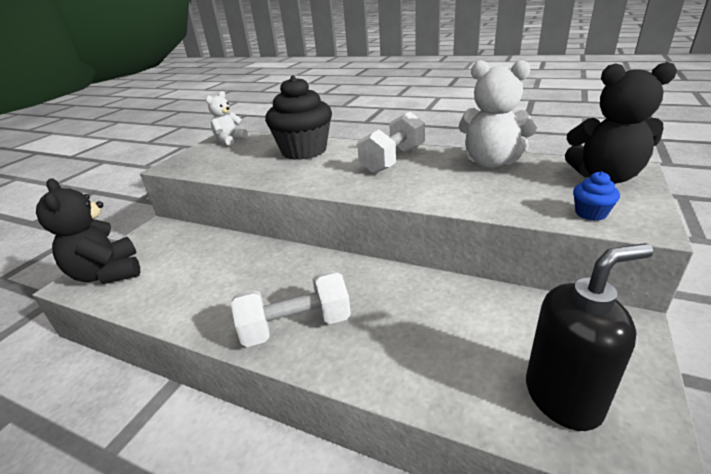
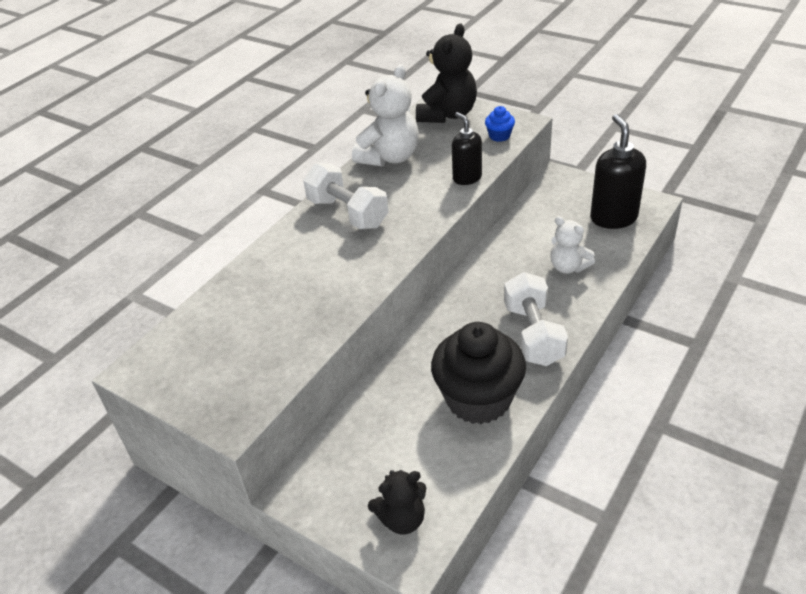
camera: 80 degrees left, 10 degrees up
black teddy bear [36,178,140,284] -> black teddy bear [368,470,426,534], size x0.61
white teddy bear [206,91,248,146] -> white teddy bear moved to [550,216,595,274]
black cupcake [265,75,332,160] -> black cupcake moved to [431,322,526,424]
none -> black soap dispenser [452,112,482,185]

